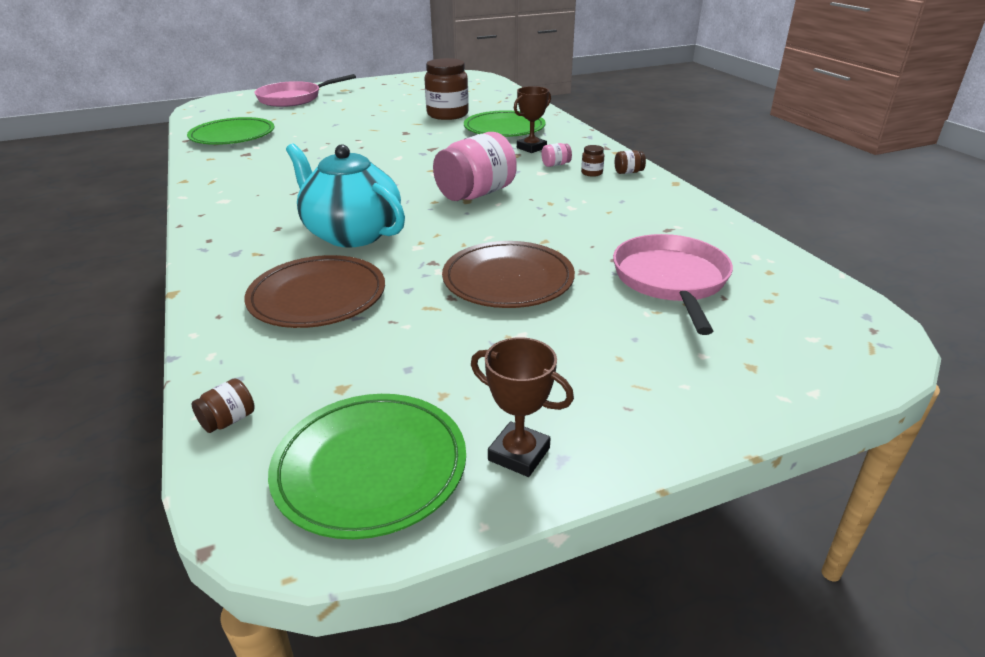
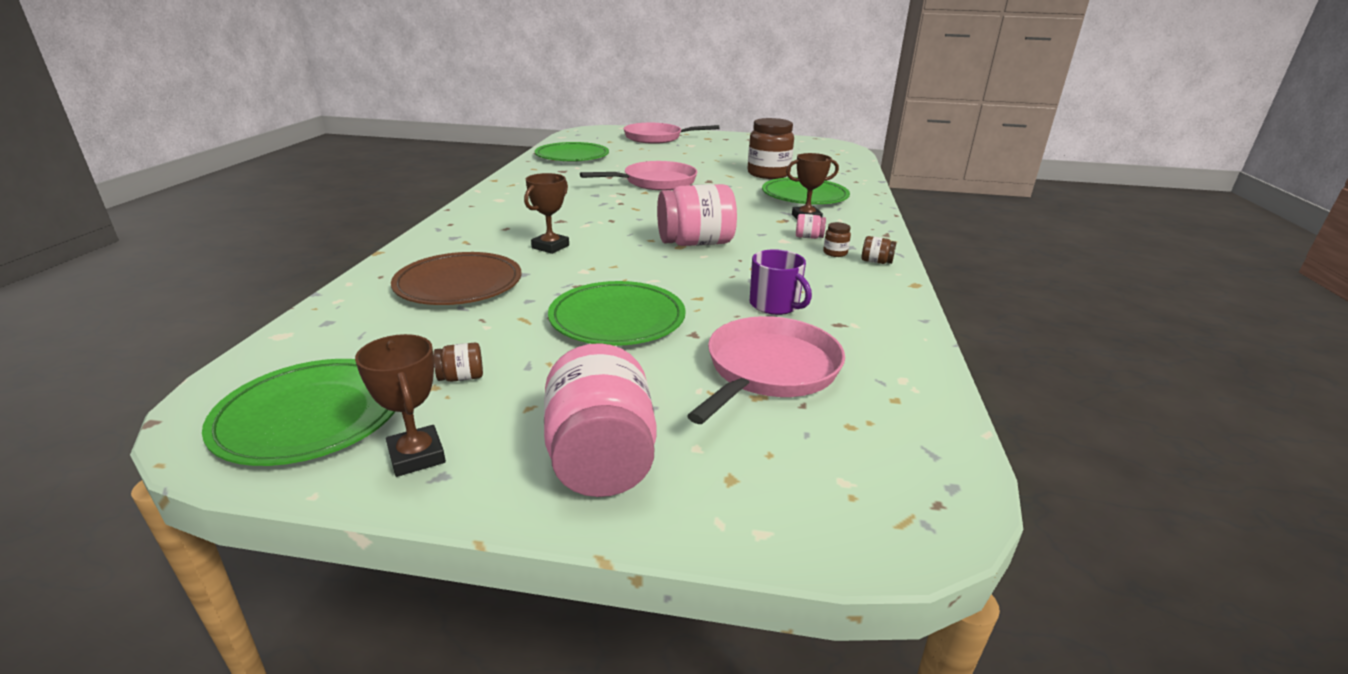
camera: 30 degrees right, 5 degrees down
brown jar [192,378,255,433] -> brown jar moved to [433,342,483,382]
turquoise teapot [286,143,405,248] -> brown trophy [524,173,569,254]
brown plate [442,241,575,308] -> green plate [548,281,686,346]
none -> pink jar [544,343,657,497]
none -> pink pan [580,161,698,190]
none -> purple mug [750,249,812,315]

